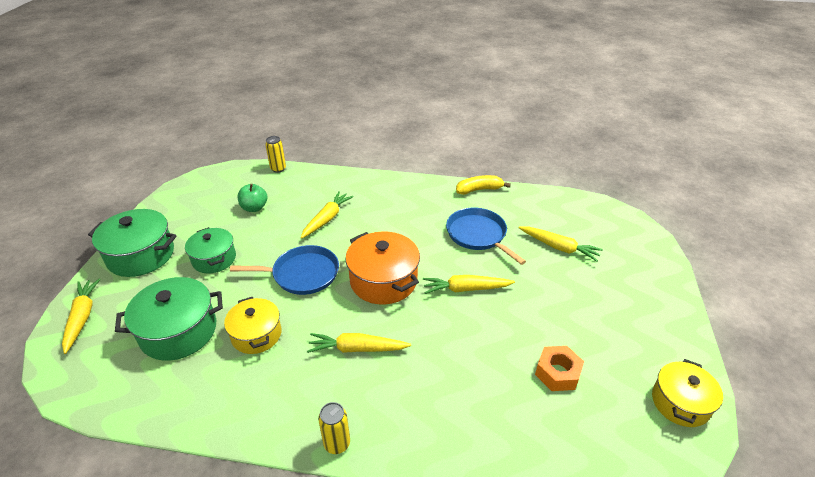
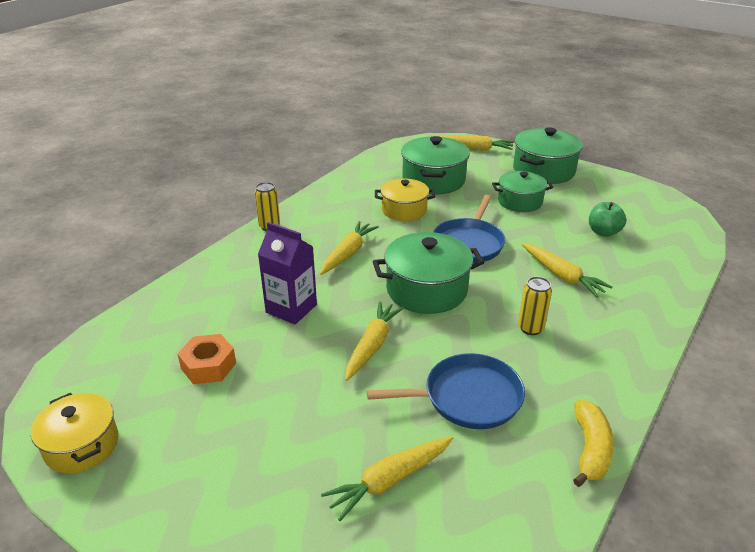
camera: 115 degrees right, 5 degrees down
yellow can [265,136,286,173] -> yellow can moved to [518,277,552,335]
orange pot [345,231,420,305] -> green pot [373,232,484,314]
none -> purple carton [258,222,317,324]

